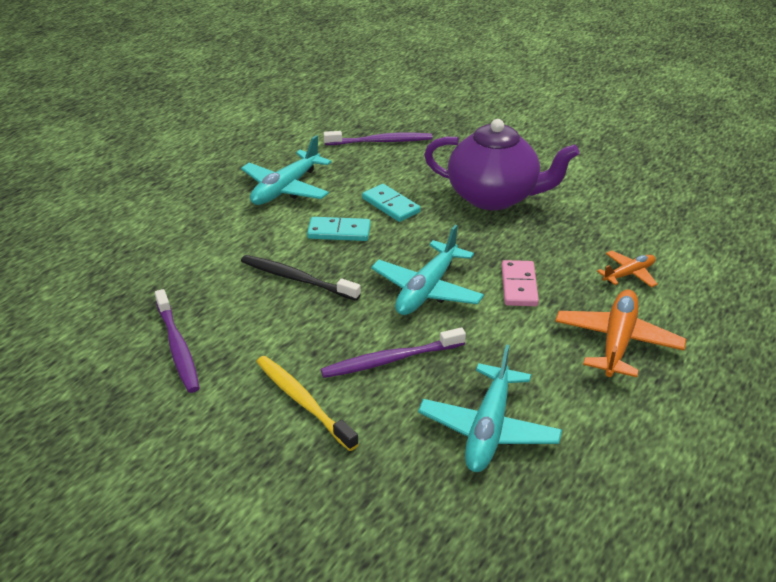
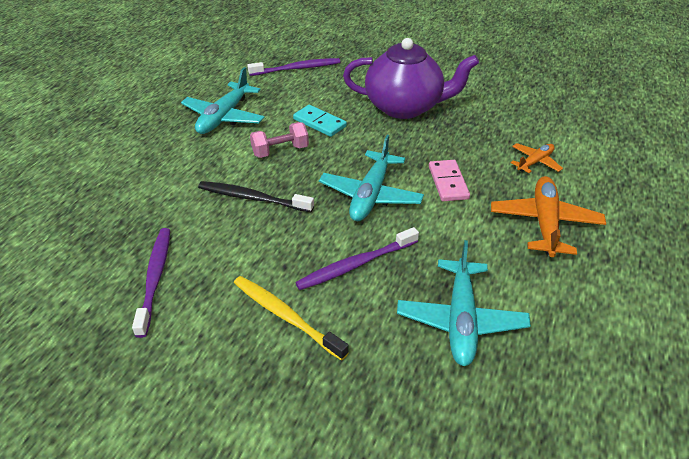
camera: 10 degrees left, 5 degrees up
purple toothbrush [155,289,200,393] -> purple toothbrush turned 150 degrees counterclockwise [132,228,170,338]
turquoise domino [307,217,371,241] -> pink dumbbell [250,122,309,158]

